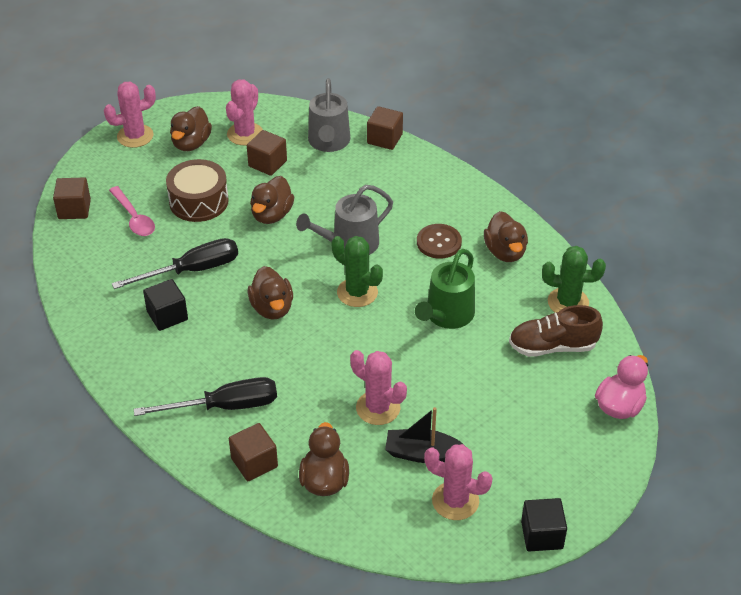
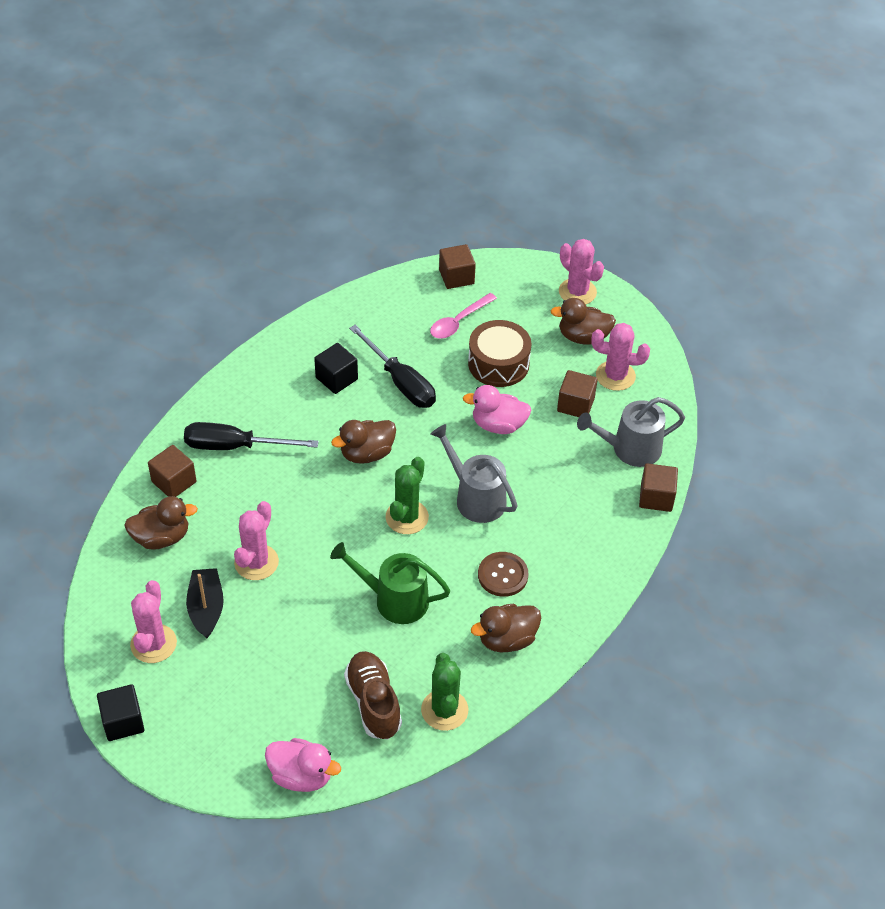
camera: 75 degrees right, 5 degrees up
black screwdriver [134,377,277,416] -> black screwdriver turned 120 degrees clockwise [184,422,319,450]
brown duck [250,176,294,224] -> pink duck [463,385,531,434]

